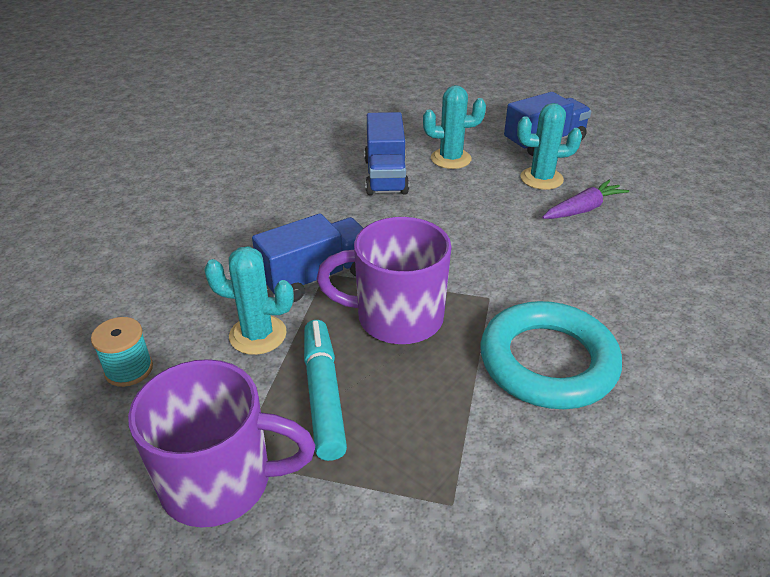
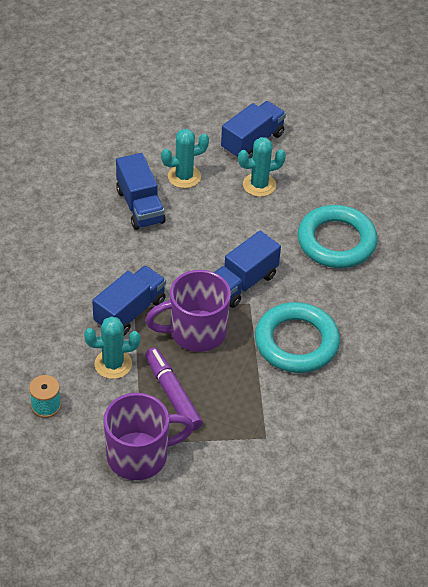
camera: 20 degrees left, 10 degrees up
turquoise marker [304,320,347,461] -> purple marker [145,348,203,431]
purple carrot [542,180,629,219] -> none
none -> blue truck [214,231,281,308]
none -> turquoise ring [297,205,378,268]

